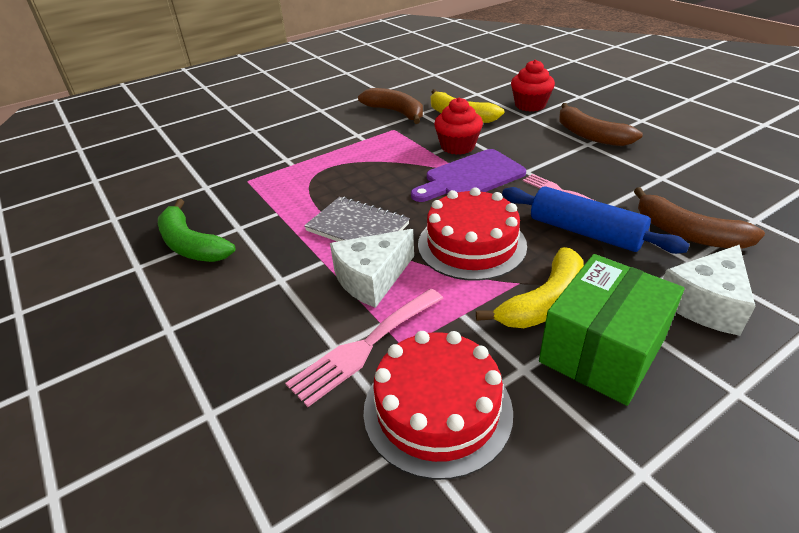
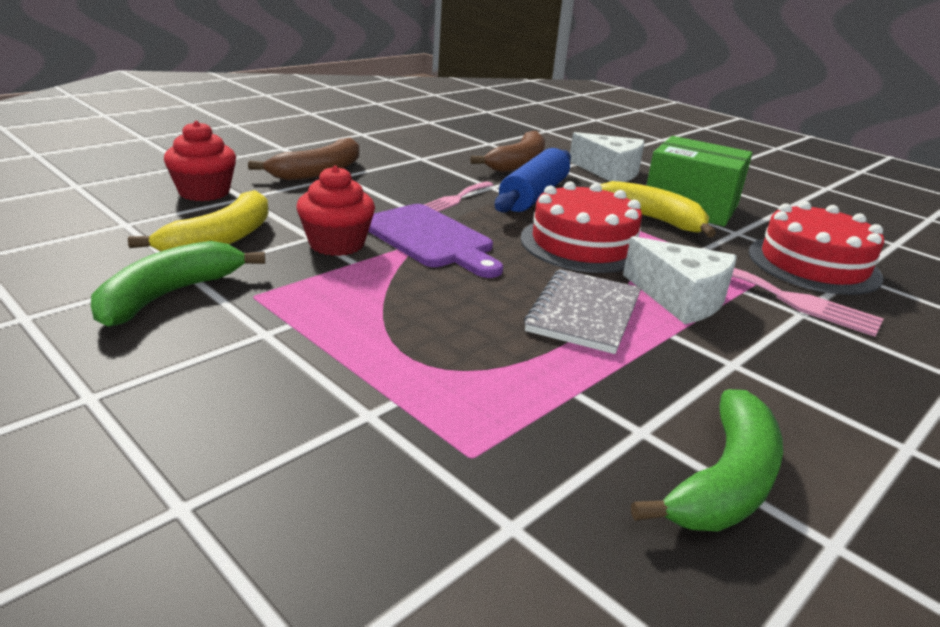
camera: 105 degrees left, 10 degrees down
brown banana [358,88,423,124] -> green banana [91,241,265,327]

